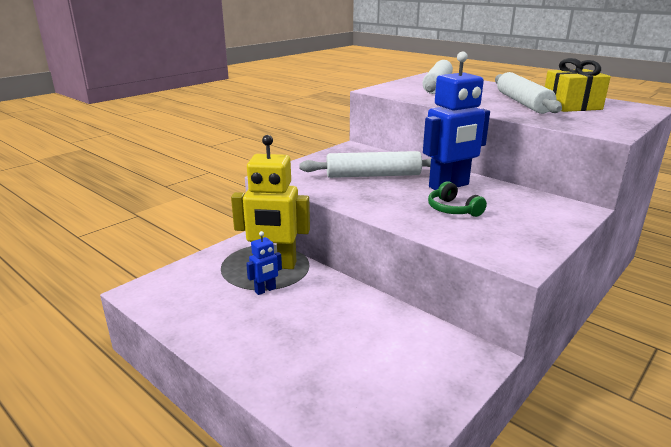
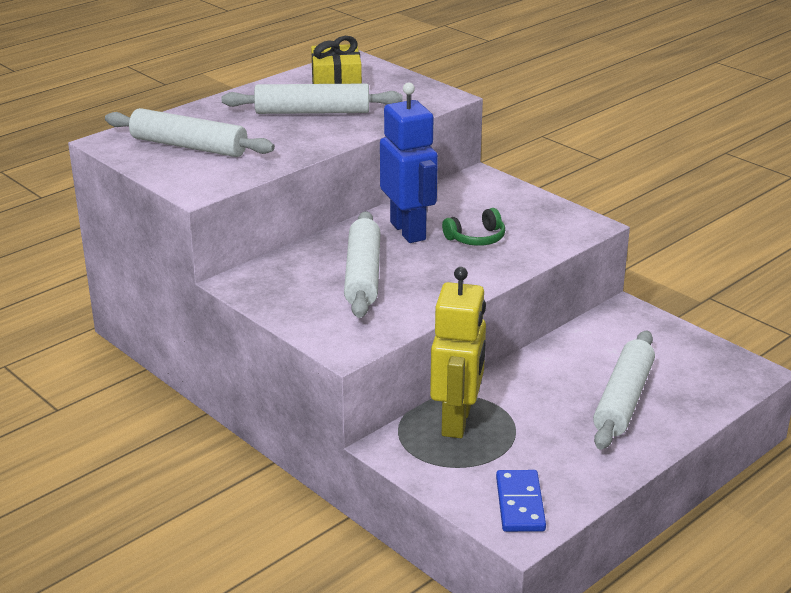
camera: 85 degrees left, 5 degrees up
blue robot [246,231,282,295] -> none
none -> blue domino [496,470,546,532]
none -> white rolling pin [593,330,655,450]

